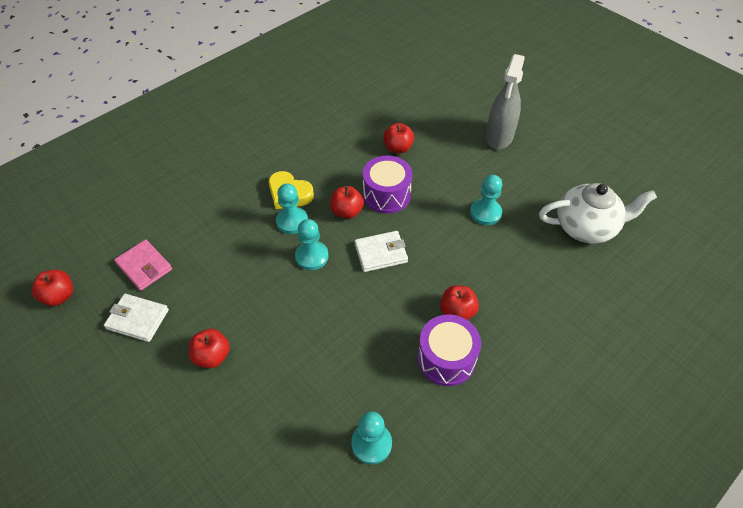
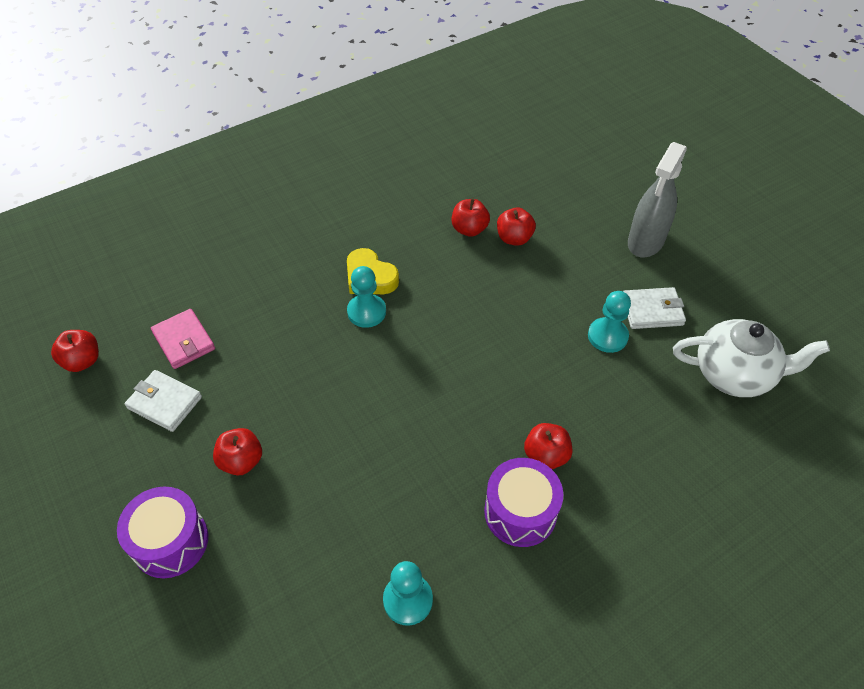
camera: 10 degrees right, 0 degrees up
turquoise pawn [295,219,328,270] -> none
red apple [330,186,364,219] -> red apple moved to [452,198,490,237]
white wallet [354,231,408,272] -> white wallet moved to [623,287,686,329]
purple drum [363,156,412,214] -> purple drum moved to [117,487,208,578]

